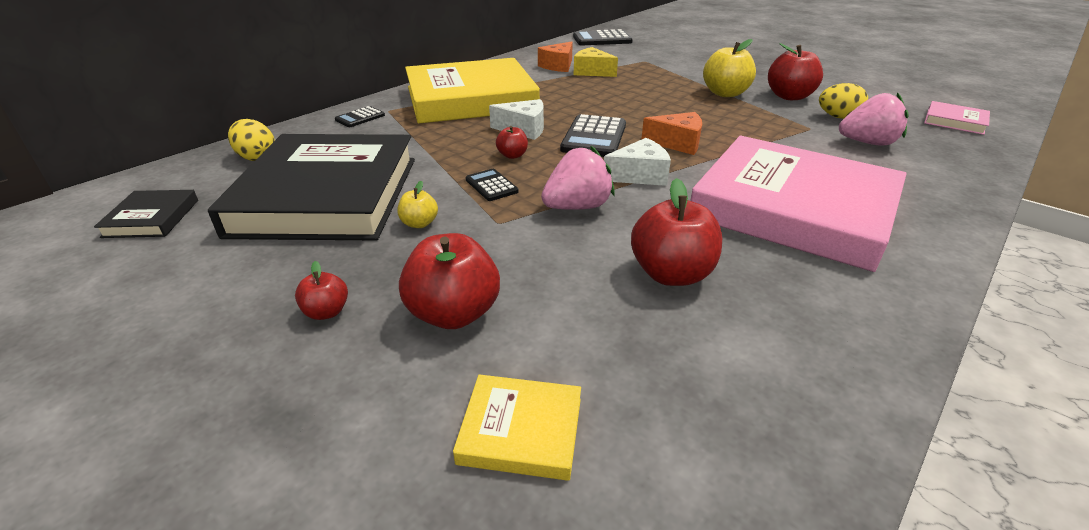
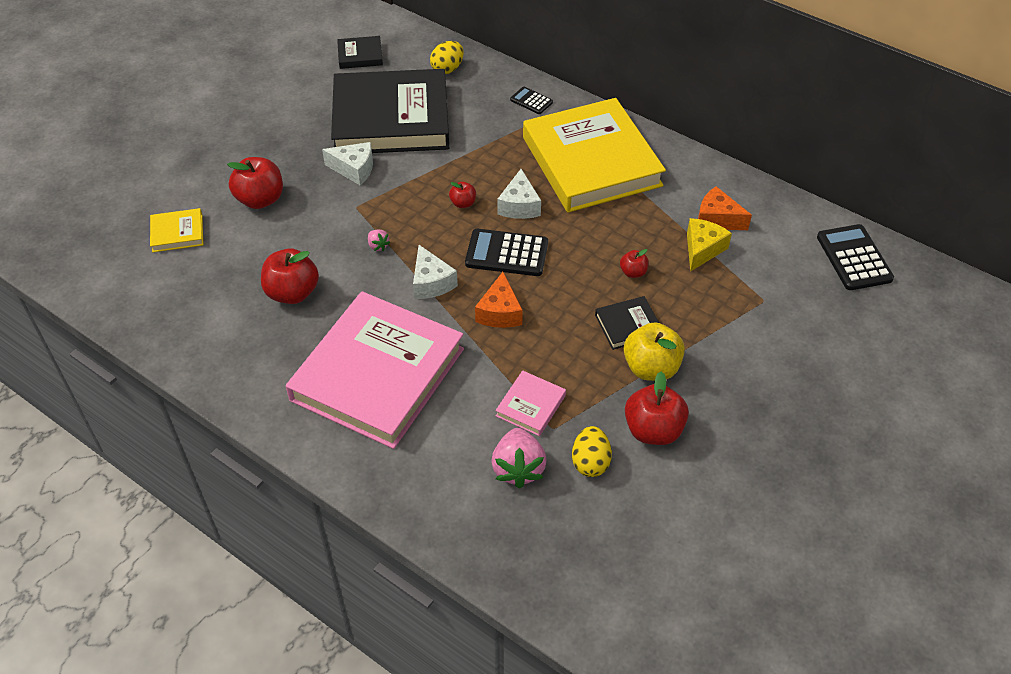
camera: 85 degrees right, 15 degrees up
red apple [295,261,348,320] -> red apple moved to [620,249,649,278]
yellow apple [397,181,438,228] -> white cheese [322,142,373,185]
yellow book [453,374,581,481] -> yellow book turned 75 degrees clockwise [150,208,203,252]
black calculator [466,169,519,201] -> none
pink strawberry [541,146,615,210] -> pink strawberry [368,230,390,251], size x0.48
pink book [924,101,990,135] -> pink book moved to [495,370,566,436]
none -> black book [595,296,659,350]

